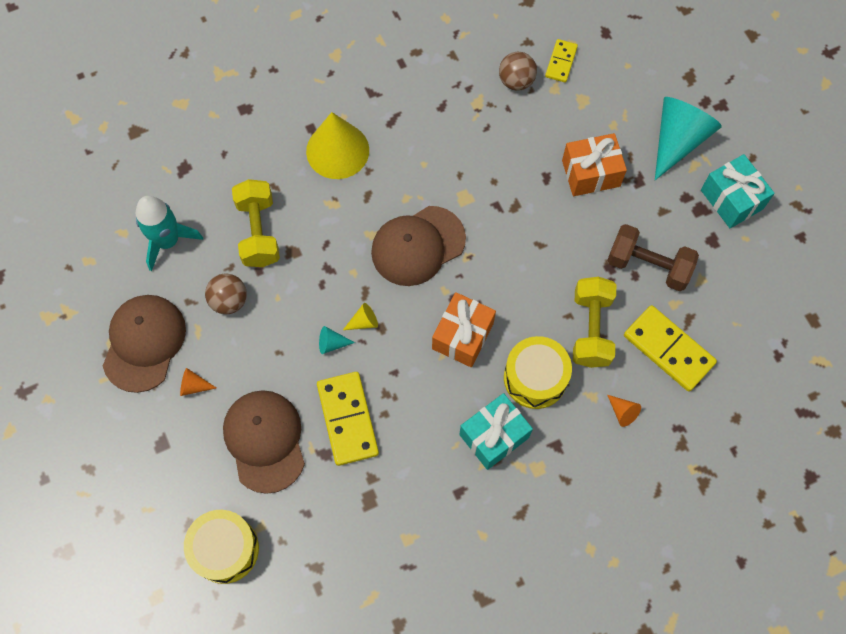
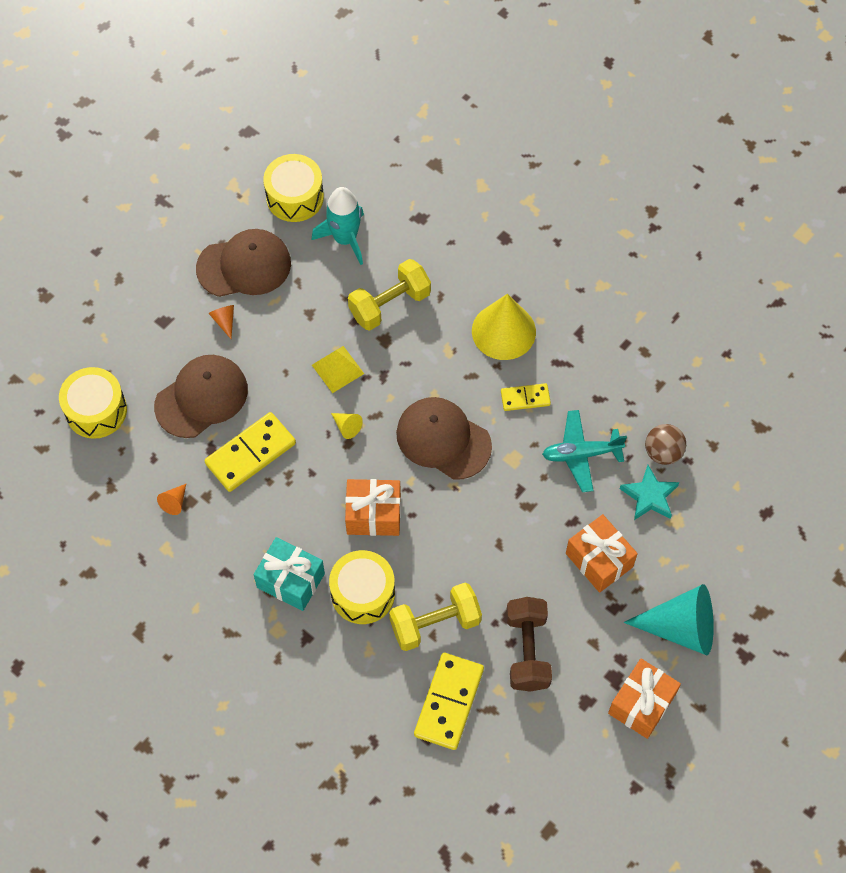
camera: 65 degrees right, 5 degrees down
brown ball [205,273,247,315] -> none
turquoise cone [319,326,355,354] -> none
yellow domino [545,39,578,83] -> yellow domino moved to [501,383,551,411]
orange cone [607,395,641,427] -> orange cone moved to [157,484,186,515]
turquoise gift [701,154,775,228] -> orange gift [608,659,681,739]
none -> yellow drum [263,154,324,222]
none -> yellow pyramid [312,346,364,393]
none -> turquoise plane [542,410,627,492]
none -> turquoise star [620,465,679,520]

